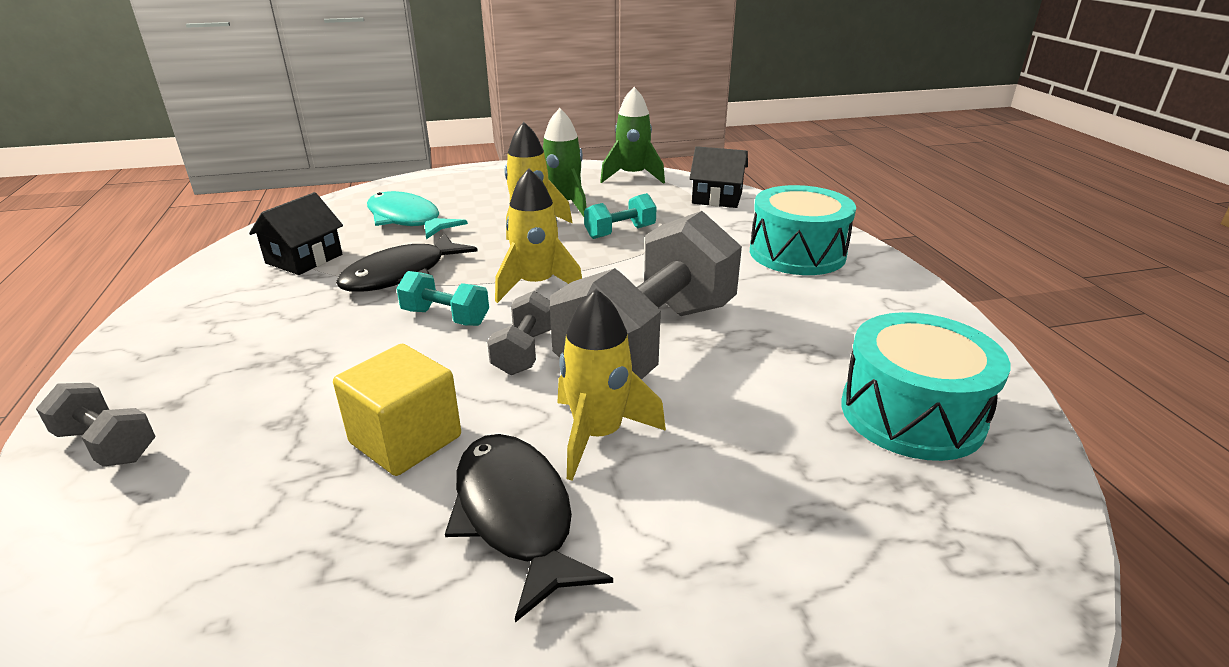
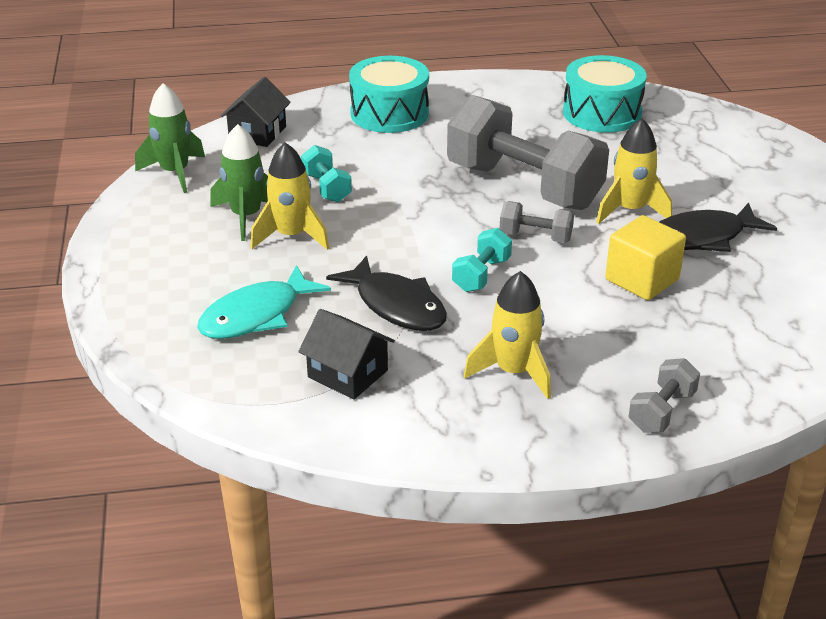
camera: 85 degrees left, 5 degrees up
yellow rocket [495,169,582,303] -> yellow rocket moved to [464,271,551,399]

